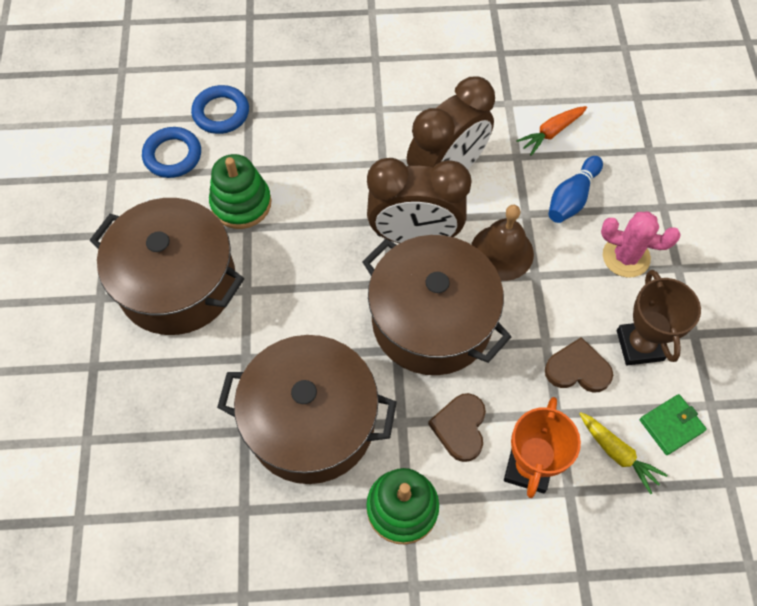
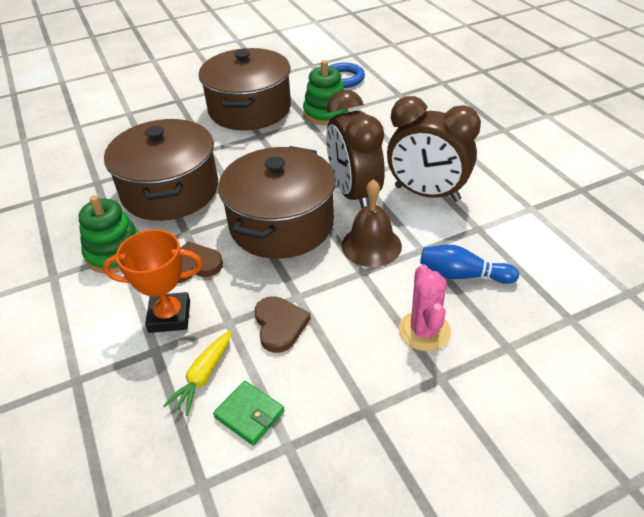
camera: 70 degrees right, 20 degrees down
blue ring [191,85,249,134] -> none
orange carrot [516,106,587,156] -> none
brown trophy [617,270,701,365] -> none

